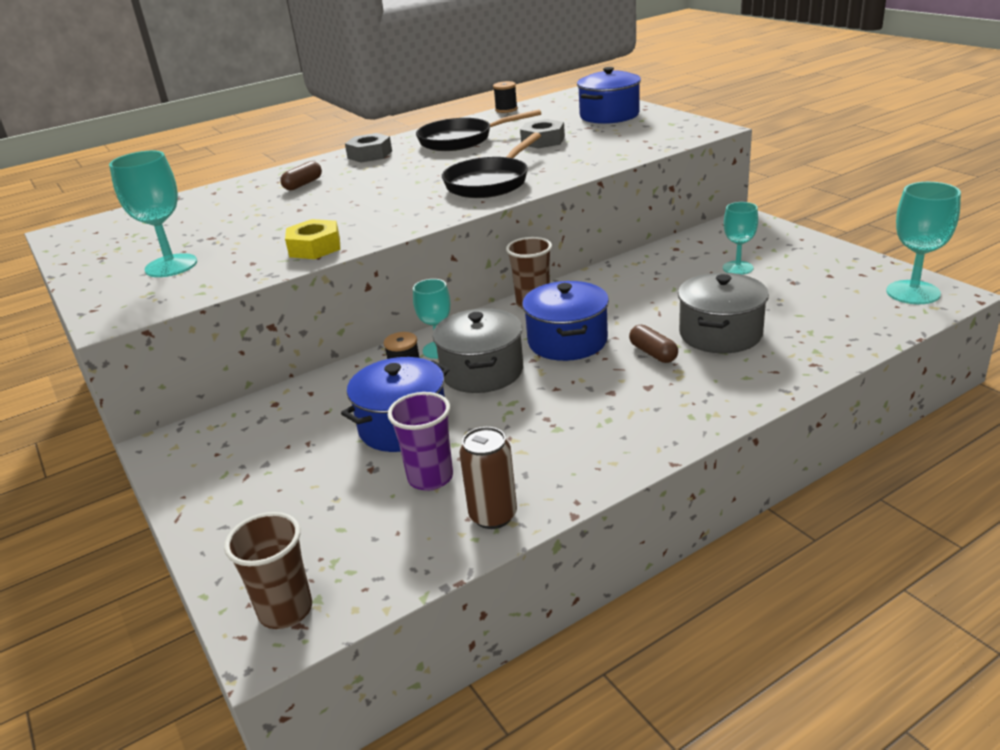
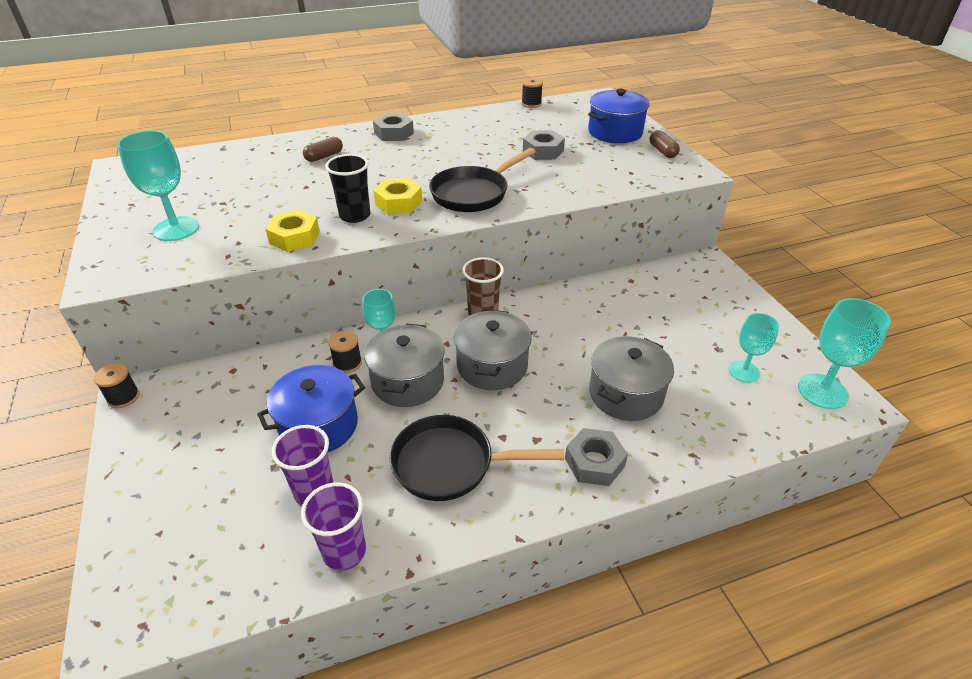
camera: 10 degrees right, 10 degrees up
brown cup [224,512,312,629] -> none
black pan [416,109,541,151] -> black pan moved to [390,415,564,501]
brown can [460,427,517,529] -> purple cup [301,482,366,571]
blue pot [522,281,609,361] -> grey pot [454,310,531,390]
brown capsule [629,325,678,363] -> brown capsule moved to [650,130,680,158]
turquoise goblet [723,202,758,275] -> turquoise goblet moved to [729,313,779,382]
none -> black spool [94,363,139,408]
none -> black cup [325,154,370,223]
none -> yellow nut [373,178,422,214]
none -> grey nut [565,428,628,486]

